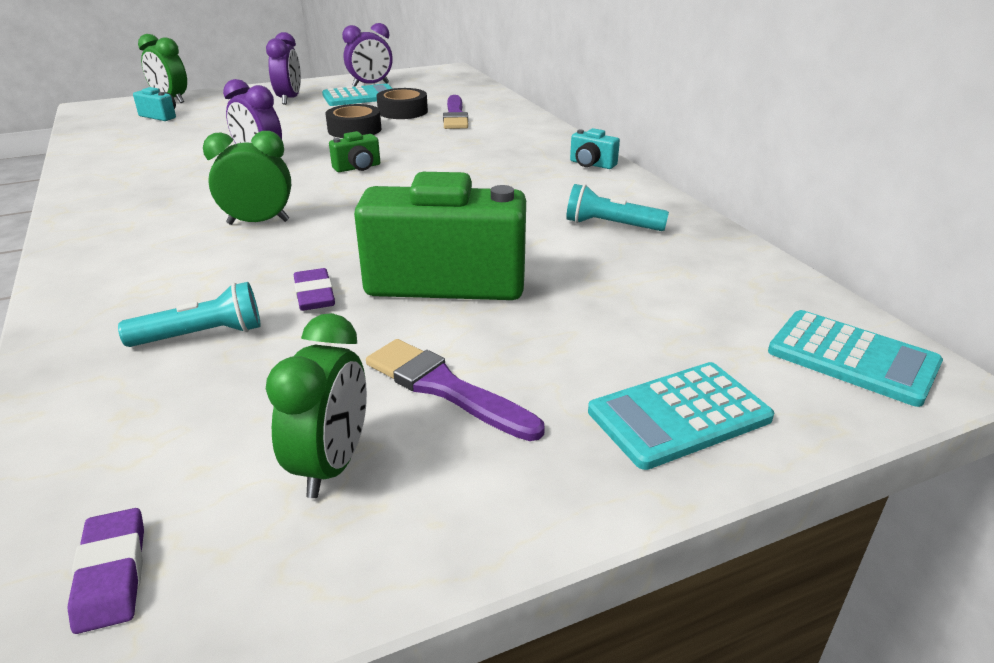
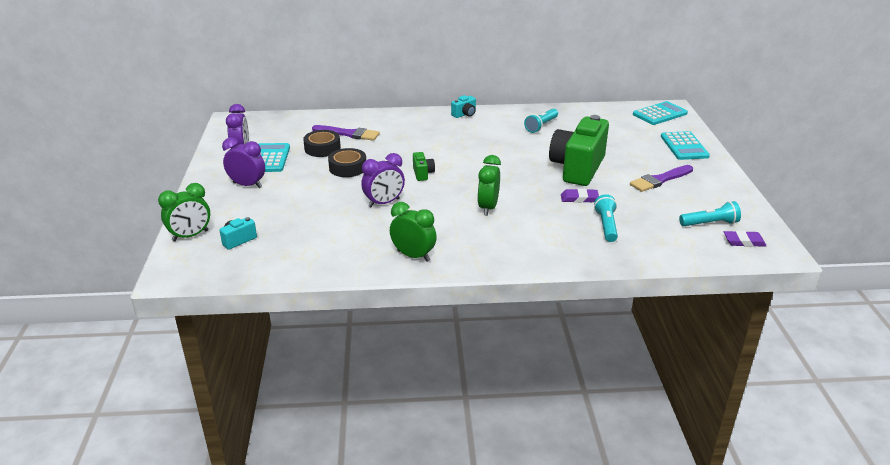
camera: 70 degrees left, 0 degrees up
green clock [266,313,367,498] -> green clock moved to [390,202,437,262]
none -> turquoise flashlight [679,201,741,226]

